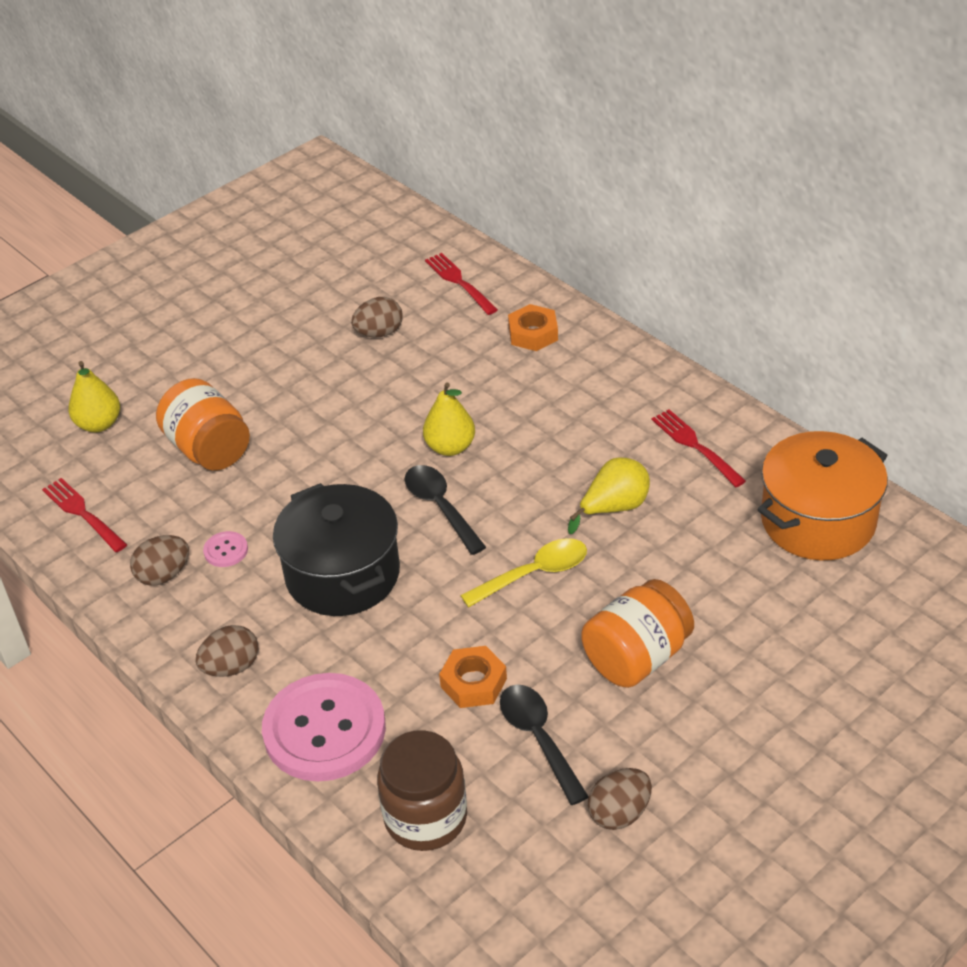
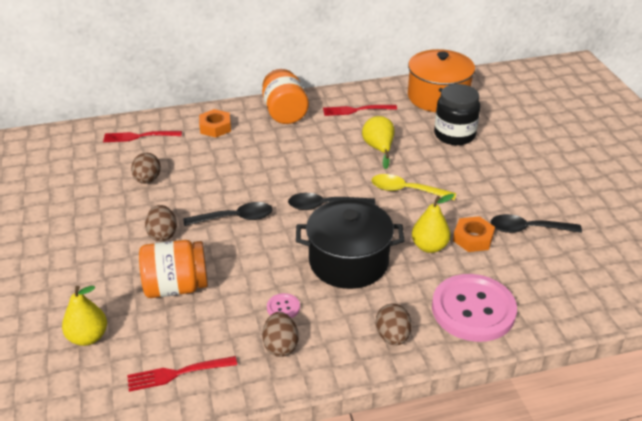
camera: 65 degrees left, 5 degrees down
brown jar [377,730,467,851] -> none
yellow pear [423,382,475,456] -> yellow pear moved to [412,194,454,253]
yellow spoon [460,538,587,607] -> yellow spoon turned 75 degrees counterclockwise [372,174,456,200]
orange jar [582,579,694,688] -> orange jar moved to [262,69,309,124]
brown egg [588,768,652,830] -> brown egg moved to [145,205,177,241]
none -> black spoon [183,202,273,226]
none -> black jar [434,84,480,145]

